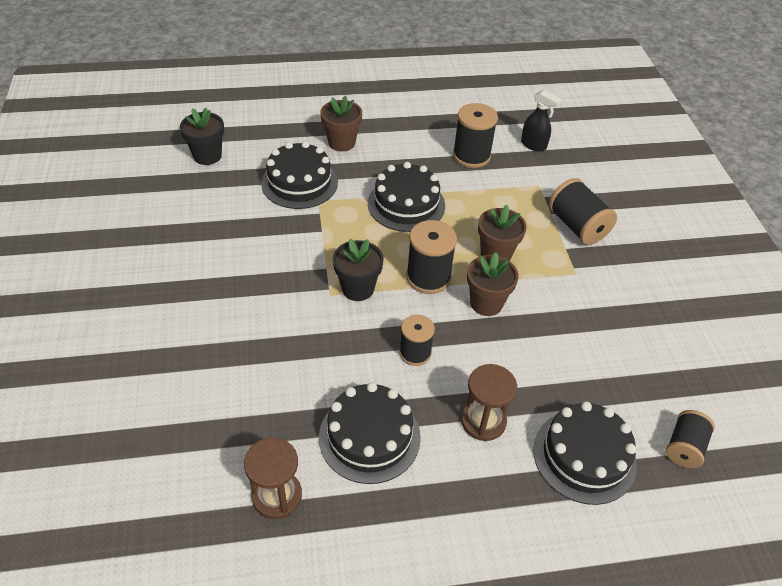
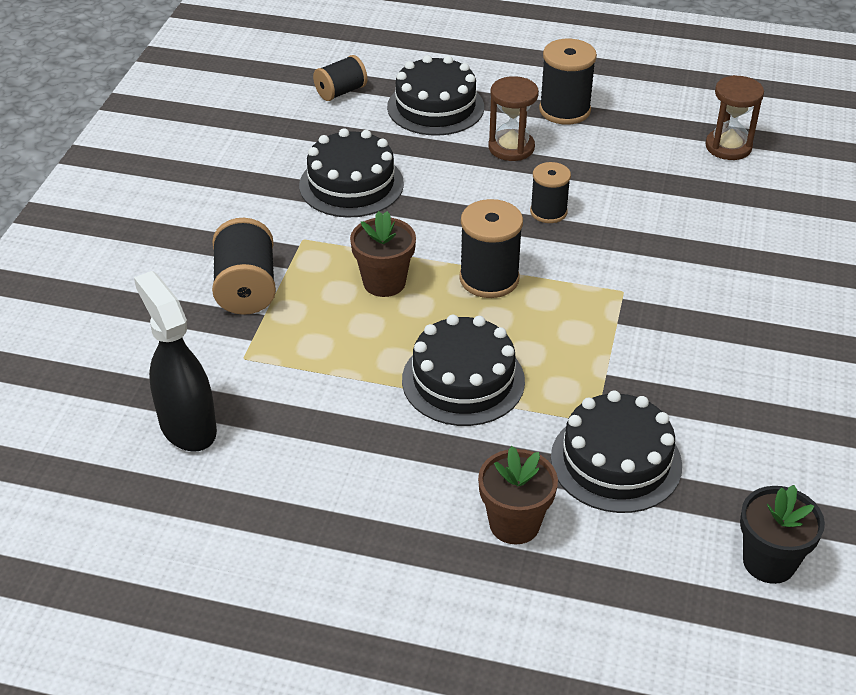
camera: 155 degrees left, 5 degrees down
black cake [319,382,421,484] -> black cake moved to [299,128,404,218]
black flower pot [333,238,384,301] -> none
black spool [453,103,498,168] -> black spool moved to [539,39,597,125]
brown flower pot [467,252,519,316] -> none
black spray bottle [521,90,562,151] -> black spray bottle [134,271,217,452], size x1.61

